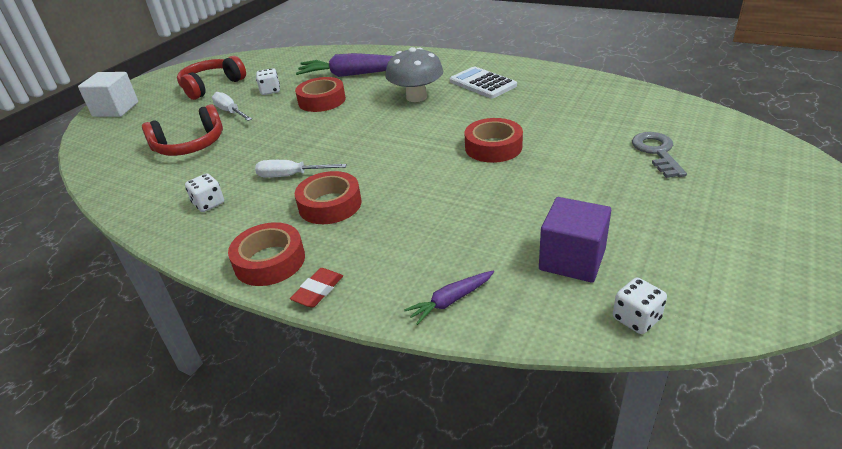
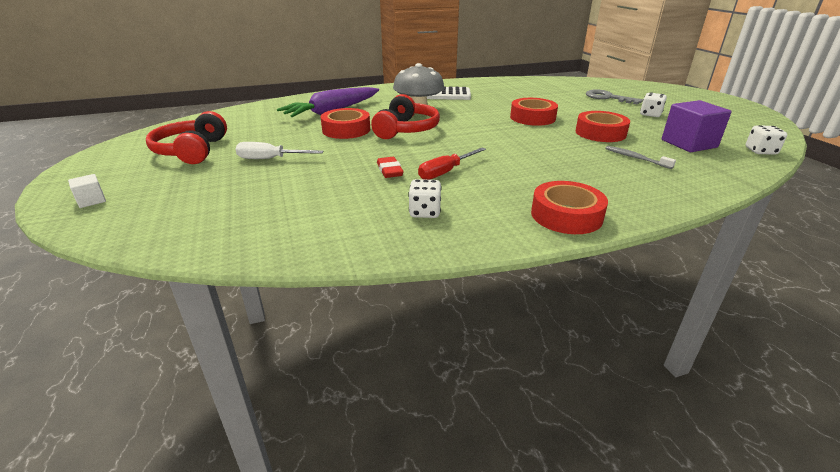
camera: 50 degrees left, 5 degrees down
white cube [78,72,139,117] -> white cube [68,174,106,208], size x0.48
red headphones [142,104,223,156] -> red headphones moved to [371,94,440,139]
white screwdriver [255,160,346,178] -> red screwdriver [418,147,486,180]
white dice [256,68,280,95] -> white dice moved to [640,92,667,117]
red eraser [290,268,343,308] -> red eraser moved to [377,157,404,178]
red tape [295,171,362,224] -> red tape moved to [575,111,630,142]
purple carrot [404,271,494,325] -> none
none -> grey toothbrush [605,146,676,169]

